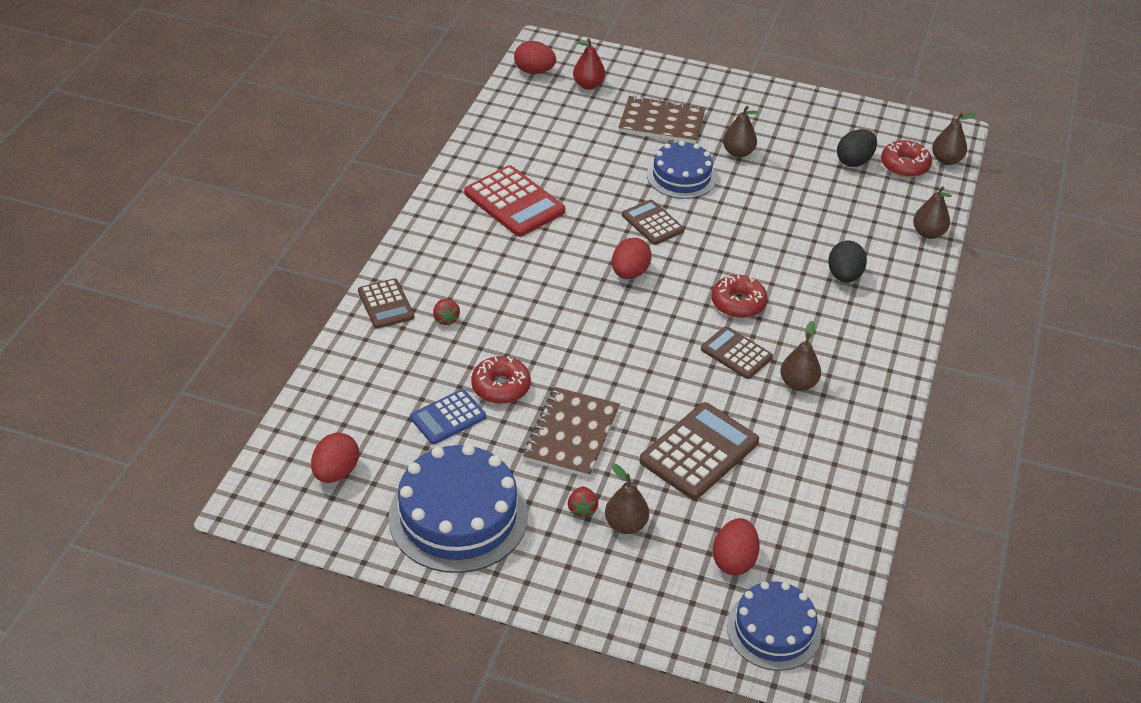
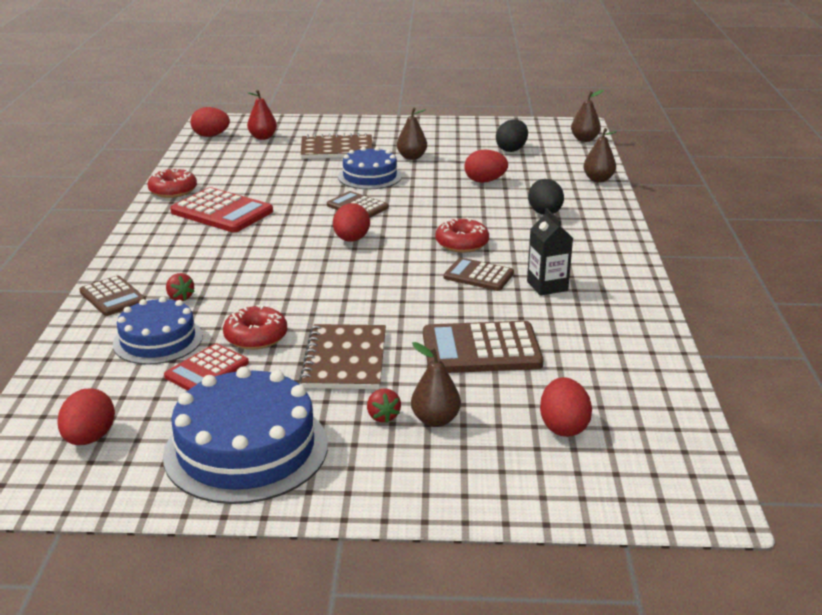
camera: 15 degrees left, 15 degrees down
blue calculator [410,389,486,444] -> red calculator [164,343,249,390]
brown calculator [640,402,759,500] -> brown calculator turned 120 degrees counterclockwise [423,321,544,373]
blue cake [727,581,821,671] -> blue cake moved to [113,297,203,365]
brown pear [780,321,821,391] -> black carton [527,208,573,296]
red donut [881,140,932,177] -> red donut moved to [148,169,197,198]
none -> red egg [464,150,508,183]

